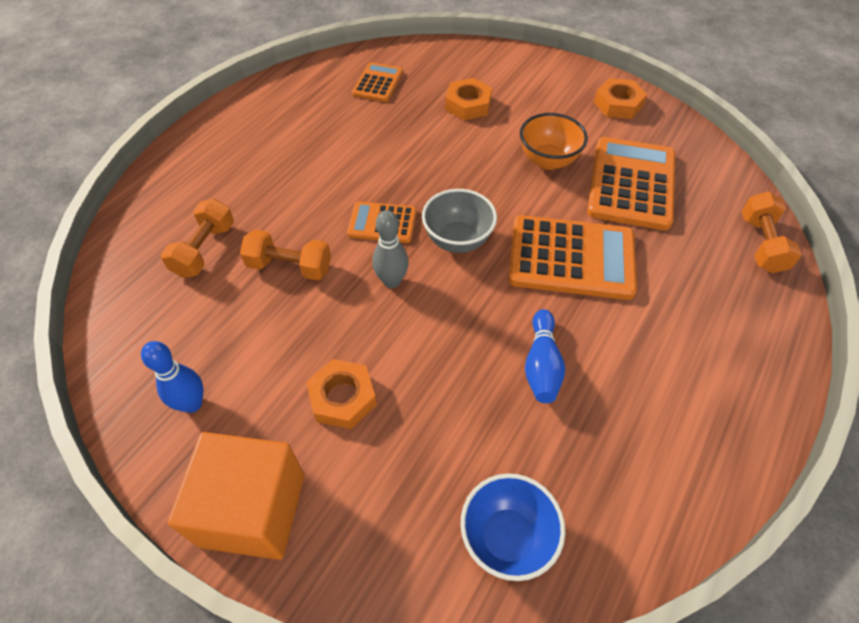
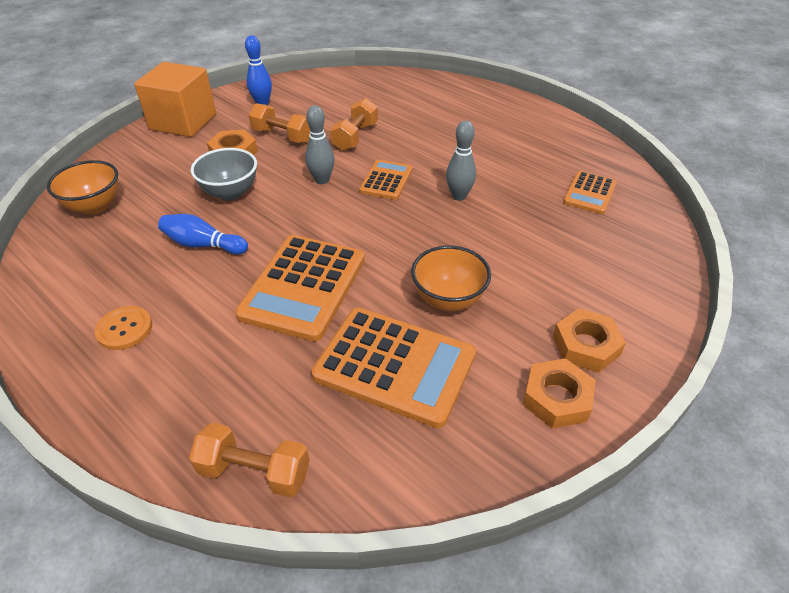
camera: 100 degrees right, 10 degrees down
orange dumbbell [161,198,234,278] -> orange dumbbell moved to [249,103,310,143]
orange calculator [352,62,403,102] -> orange calculator turned 90 degrees clockwise [563,171,617,214]
grey bowl [422,189,497,253] -> grey bowl moved to [191,148,257,200]
orange nut [445,78,492,120] -> orange nut moved to [553,308,626,373]
blue bowl [460,473,565,581] -> orange bowl [47,160,118,215]
none -> orange button [95,306,152,350]
none -> grey bowling pin [446,121,476,201]

